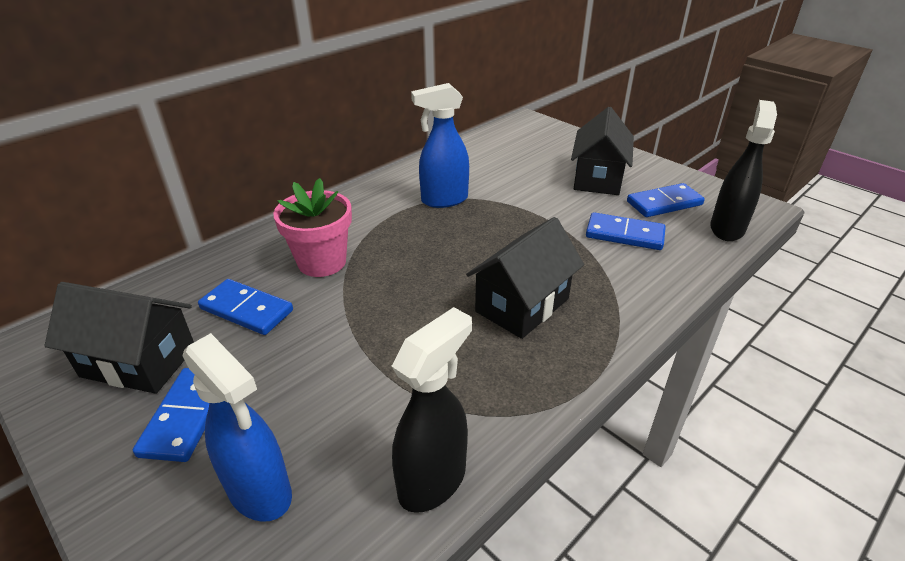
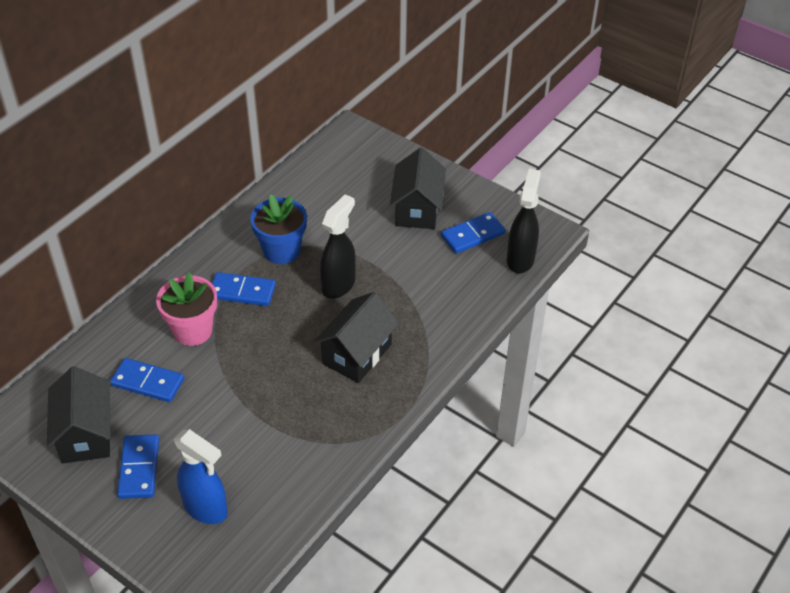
camera: 10 degrees left, 10 degrees up
black house [44,282,194,394] -> black house turned 75 degrees clockwise [47,366,111,464]
black spray bottle [392,307,472,513] -> black spray bottle moved to [320,194,356,299]
blue spray bottle [411,83,469,208] -> blue flower pot [250,194,307,264]
blue domino [586,212,666,250] -> blue domino moved to [212,272,276,306]

